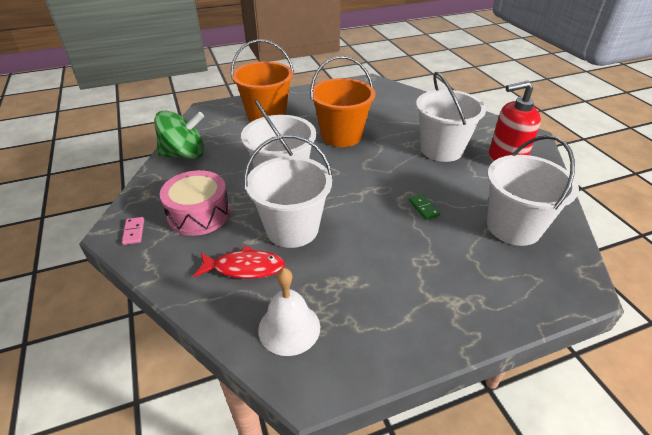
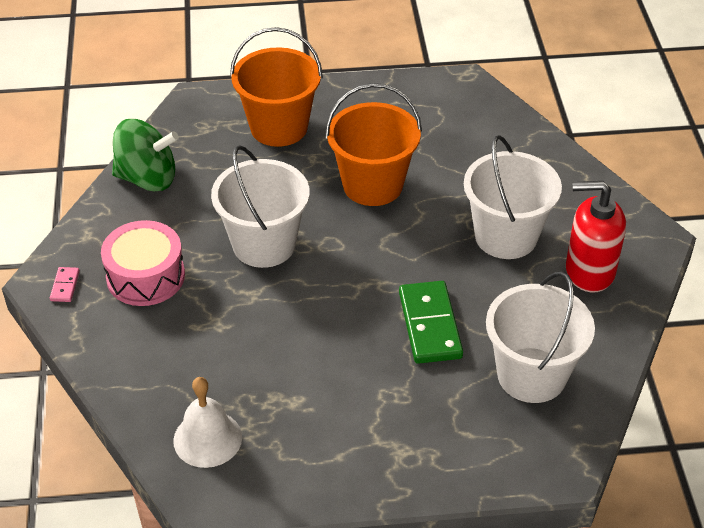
camera: 15 degrees right, 5 degrees up
red fish [194,246,285,279] -> none
white bucket [244,135,333,248] -> none
green domino [409,194,440,220] -> green domino [399,281,463,364], size x2.19

